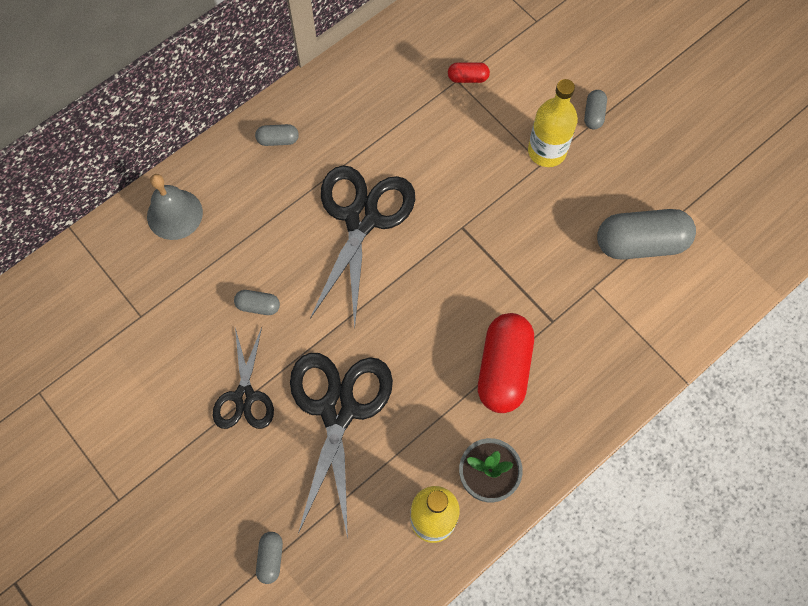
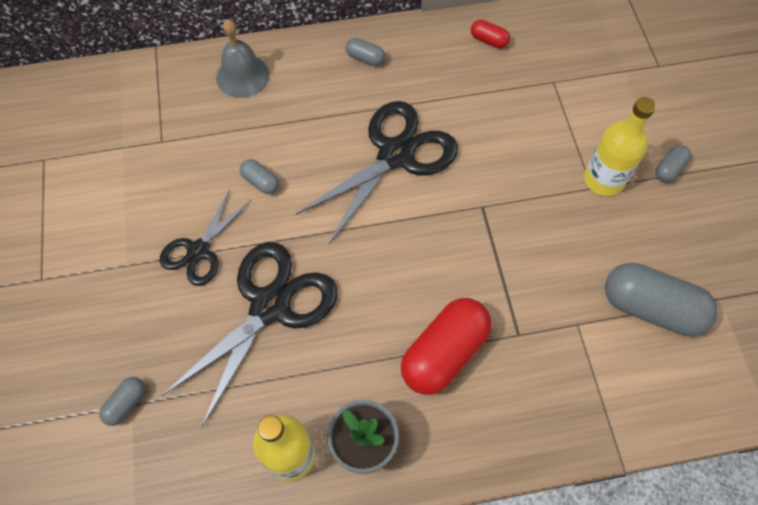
camera: 30 degrees right, 5 degrees down
red capsule [448,62,490,83] -> red capsule moved to [471,20,510,48]

